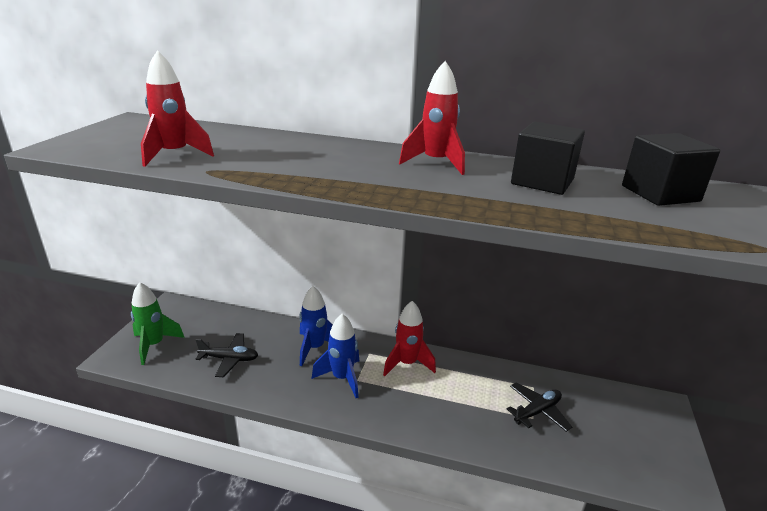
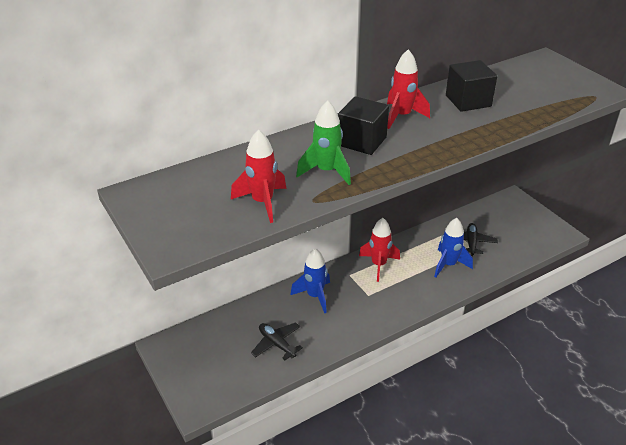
camera: 45 degrees left, 10 degrees up
green rocket [131,282,185,365] -> green rocket moved to [296,100,351,185]
black plane [196,333,258,377] -> black plane turned 90 degrees counterclockwise [251,322,303,360]
blue rocket [312,314,359,398] -> blue rocket moved to [434,218,473,277]
black cube [622,133,720,206] -> black cube moved to [338,96,389,155]

